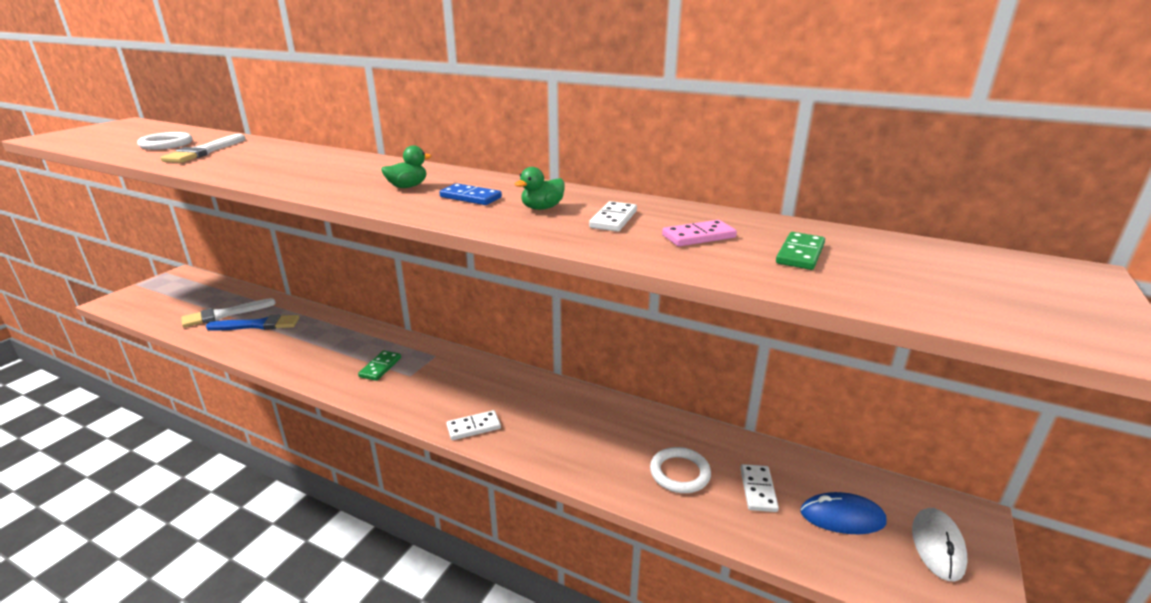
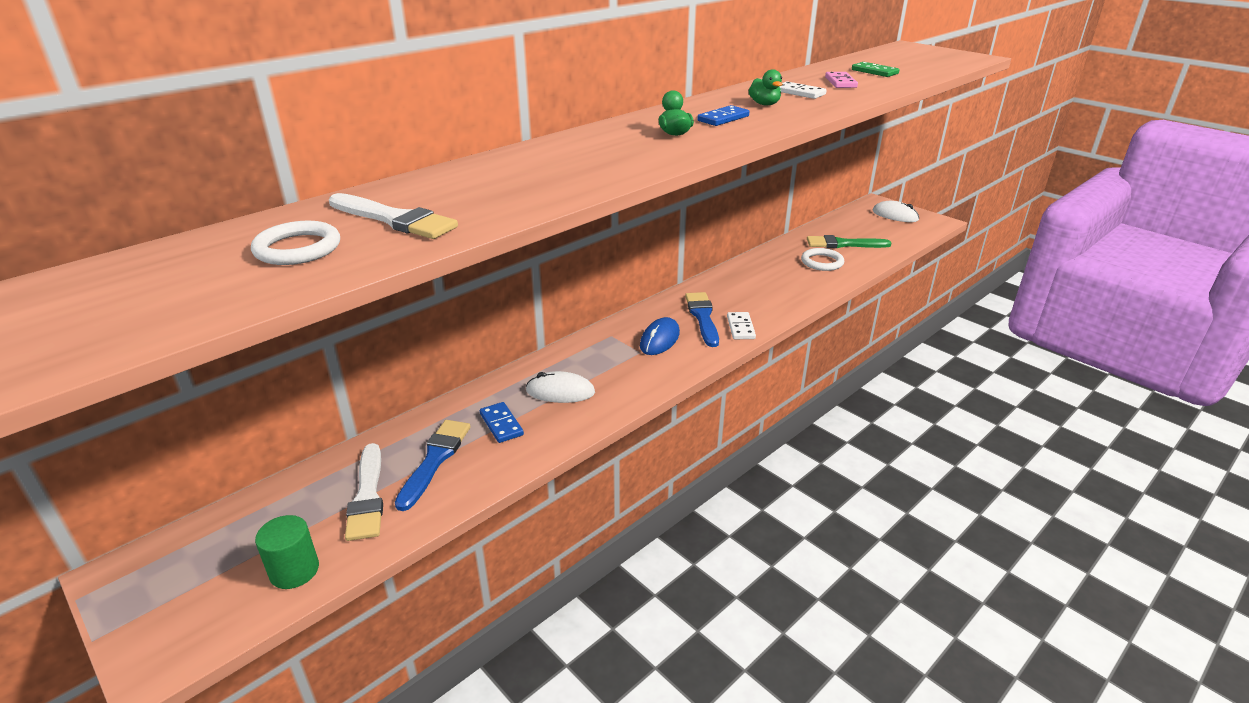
camera: 70 degrees left, 5 degrees up
green domino [358,351,401,381] -> none
white domino [740,464,779,512] -> green brush [807,235,891,248]
blue mouse [800,492,887,534] -> blue mouse moved to [640,317,680,355]
none -> green cylinder [255,515,319,589]
none -> blue domino [480,402,524,443]
none -> white mouse [526,371,595,403]
none -> blue brush [685,292,719,347]

